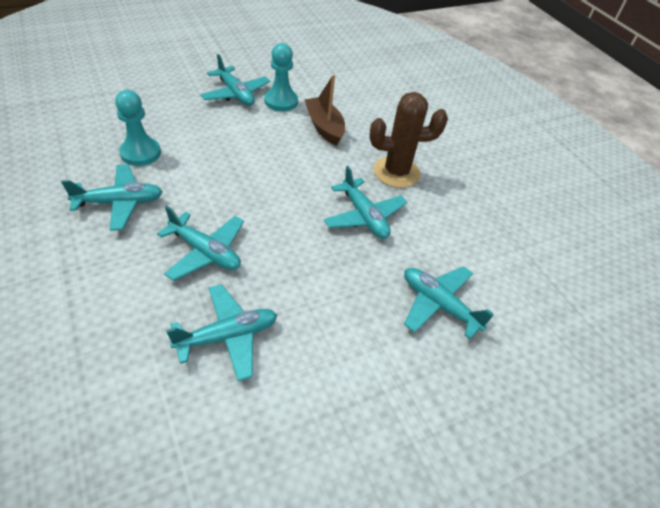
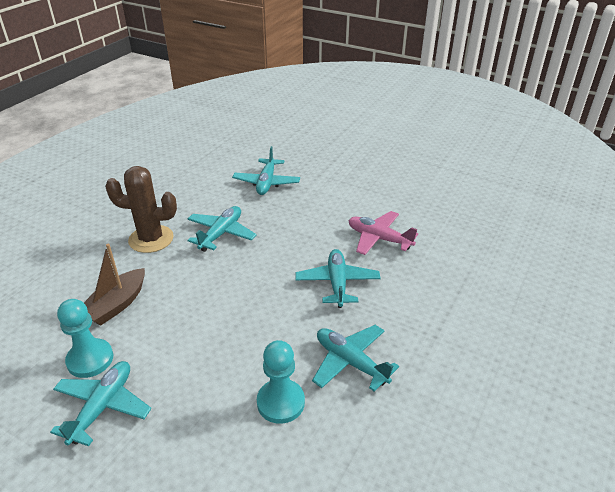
camera: 120 degrees left, 10 degrees down
turquoise plane [166,284,277,381] -> pink plane [349,211,418,255]
brown cactus [370,92,448,188] -> brown cactus turned 45 degrees counterclockwise [105,166,177,253]

